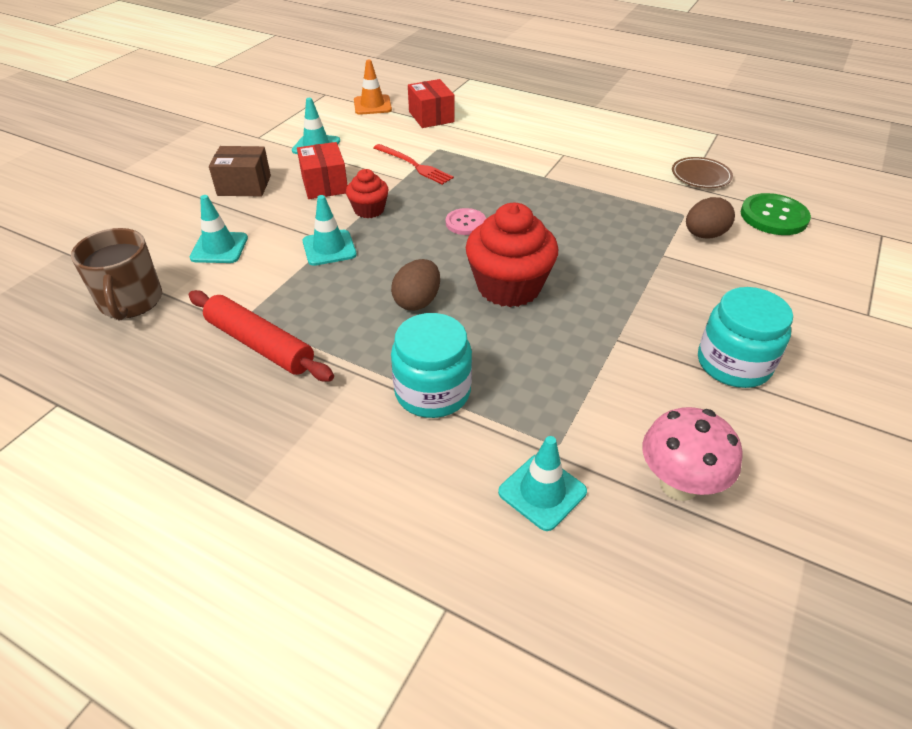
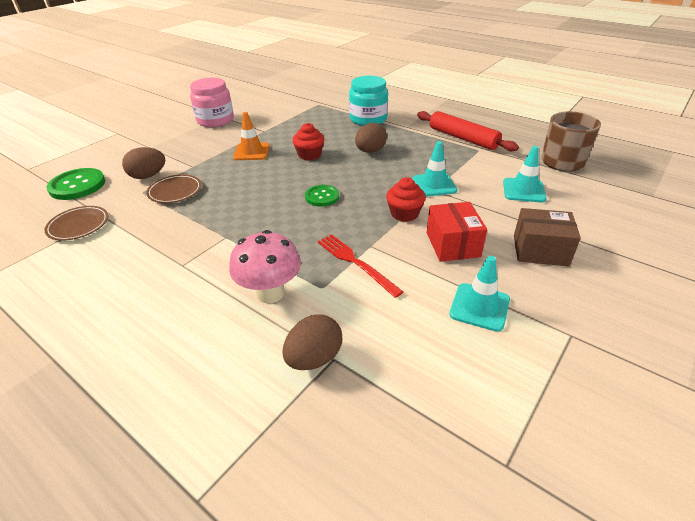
camera: 170 degrees left, 5 degrees down
orange traffic cone [354,60,392,115] -> orange traffic cone moved to [233,112,270,160]
red box [408,79,455,128] -> brown egg [282,314,342,370]
pink button [446,208,486,235] -> green button [305,185,339,207]
red cupcake [466,203,558,307] -> red cupcake [292,123,324,161], size x0.54
turquoise traffic cone [498,436,587,531] -> none
pink mushroom [642,407,743,501] -> pink mushroom moved to [229,230,301,303]
turquoise jar [698,287,793,388] -> pink jar [190,78,234,127]
none -> brown plate [146,174,201,203]

